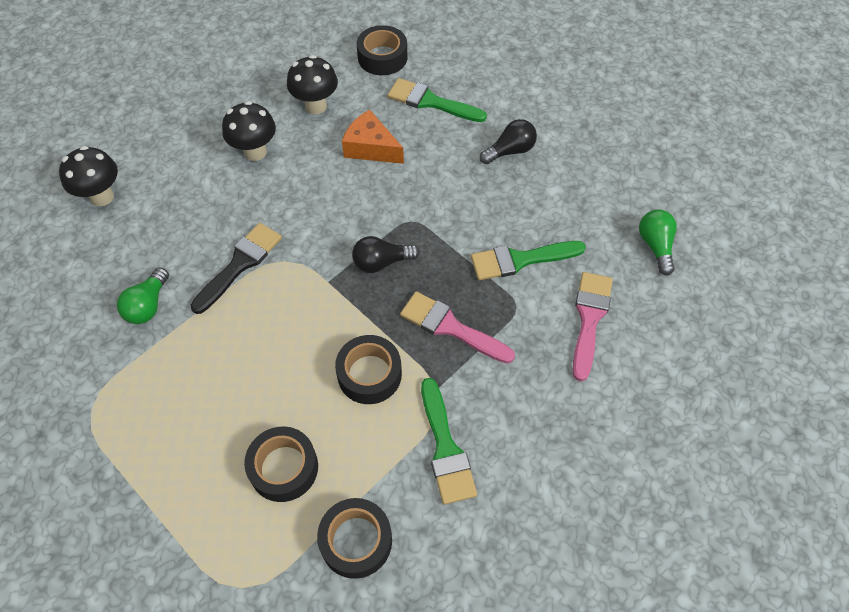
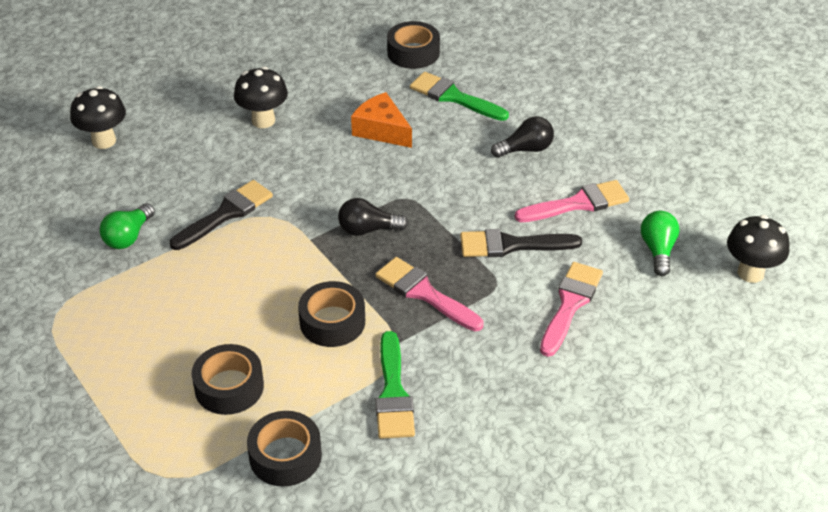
camera: 10 degrees right, 15 degrees down
black mushroom [287,55,338,114] -> black mushroom moved to [727,215,789,283]
green brush [471,241,586,280] -> black brush [460,229,582,257]
none -> pink brush [514,180,629,222]

